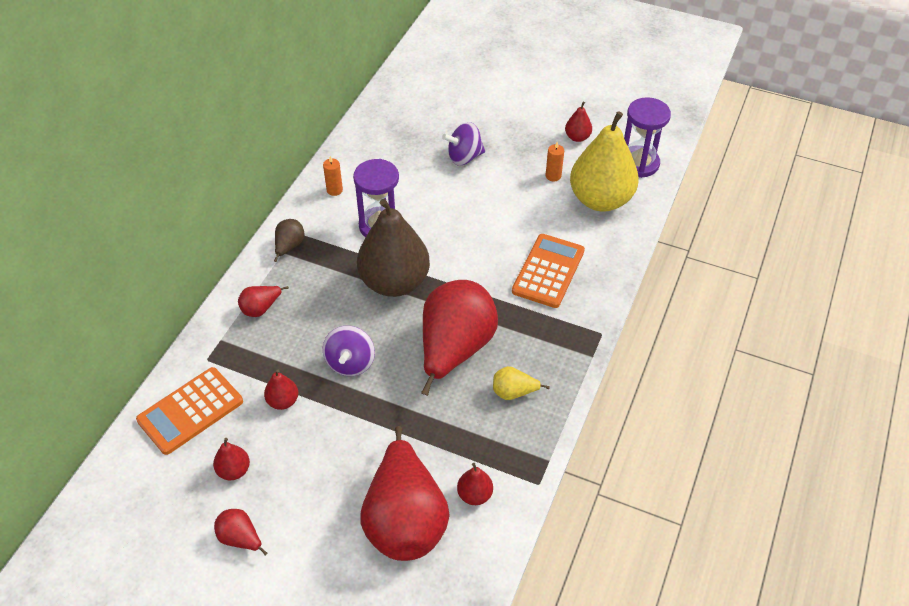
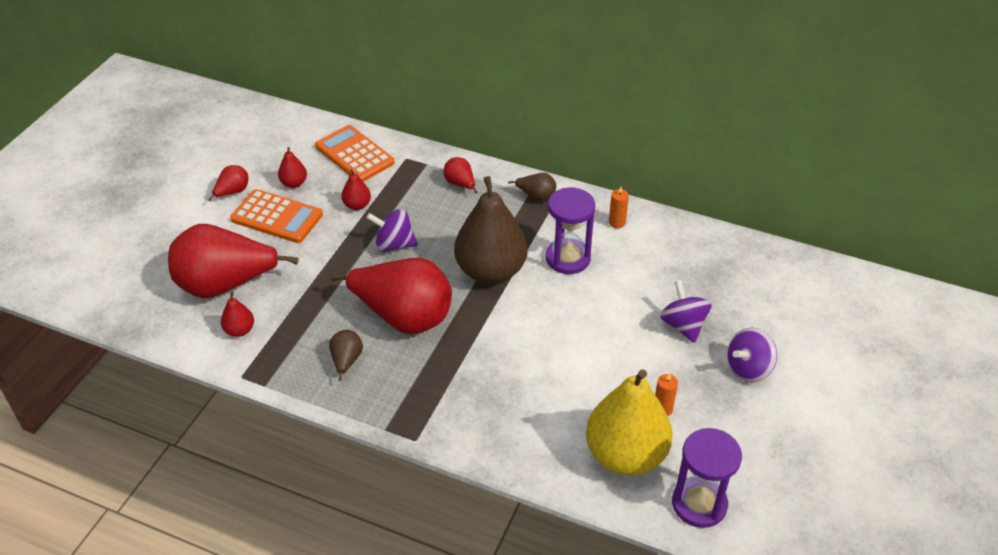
camera: 90 degrees right, 5 degrees down
yellow pear [493,366,550,400] -> brown pear [329,330,363,381]
orange calculator [512,234,585,308] -> orange calculator moved to [230,189,323,243]
red pear [565,101,592,142] -> none
none -> purple spinning top [727,328,777,382]

